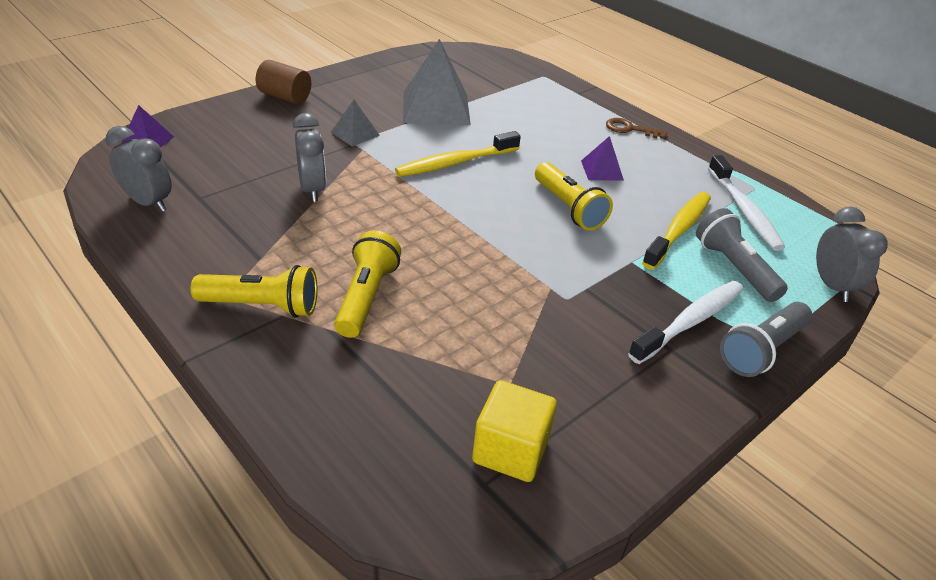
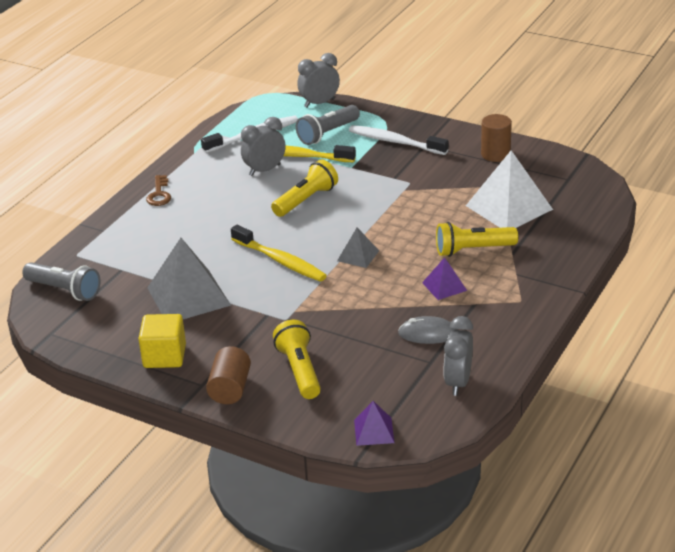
camera: 105 degrees left, 5 degrees down
yellow flashlight [191,265,317,317] -> yellow flashlight moved to [273,320,321,399]
grey clock [293,113,326,202] -> grey clock moved to [241,117,286,176]
grey pyramid [331,100,380,146] -> grey pyramid moved to [337,227,379,268]
yellow cube [472,380,557,482] -> yellow cube moved to [138,314,186,368]
purple pyramid [581,136,624,181] -> purple pyramid moved to [422,257,467,300]
grey flashlight [720,302,812,377] -> grey flashlight moved to [22,262,101,301]
none -> grey mouse [398,316,457,344]
none -> white pyramid [466,150,553,228]
none -> brown cylinder [481,114,512,162]

